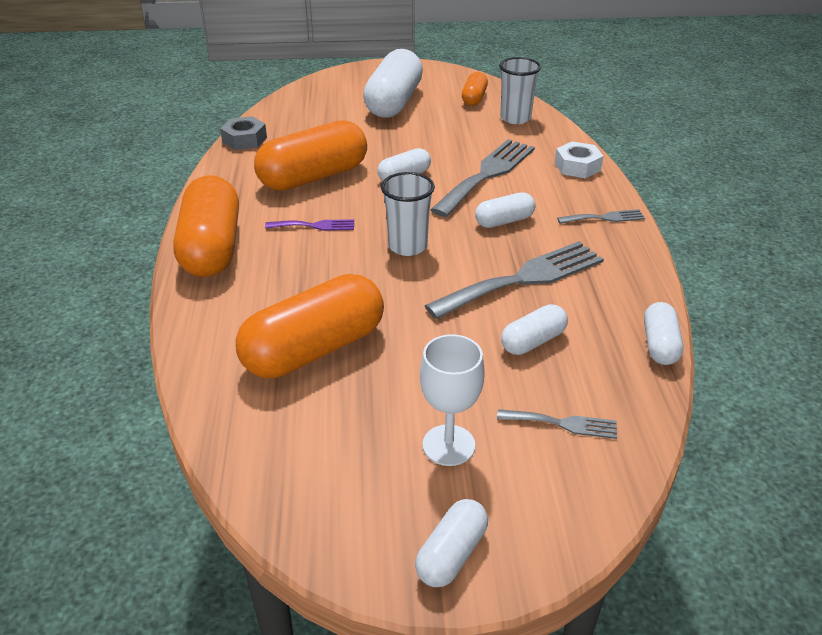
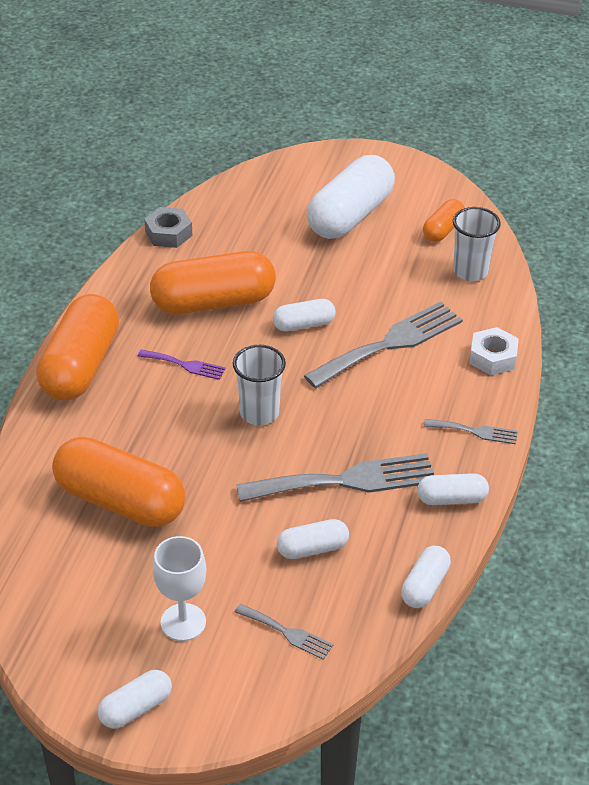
camera: 20 degrees right, 5 degrees up
orange capsule [236,274,384,378] -> orange capsule turned 45 degrees clockwise [52,437,185,527]
white capsule [475,192,535,228] -> white capsule moved to [417,473,489,505]

